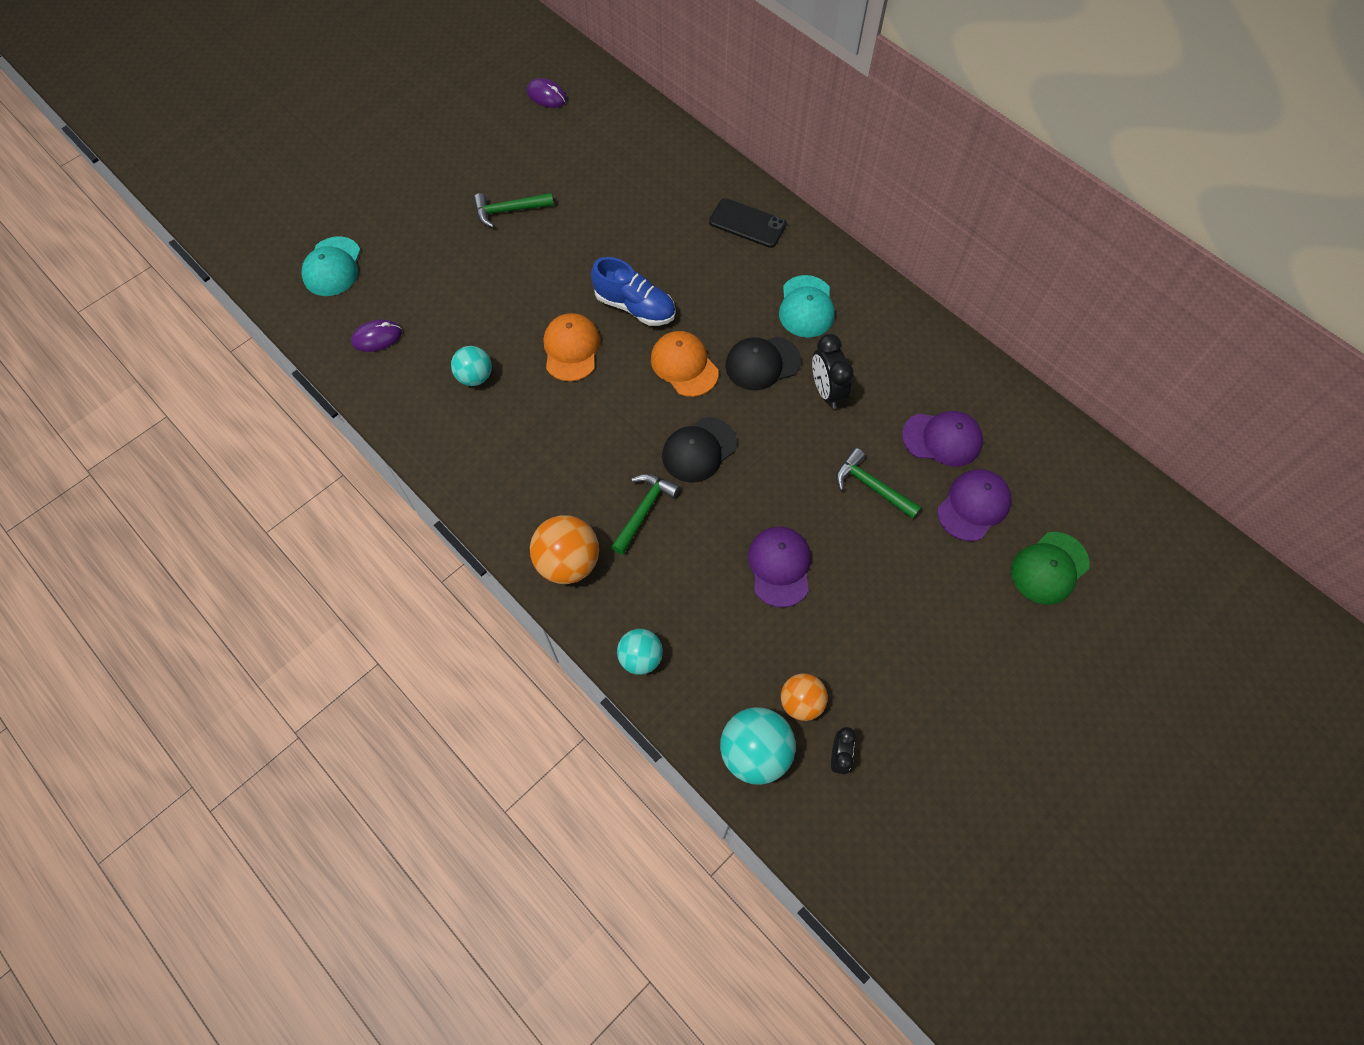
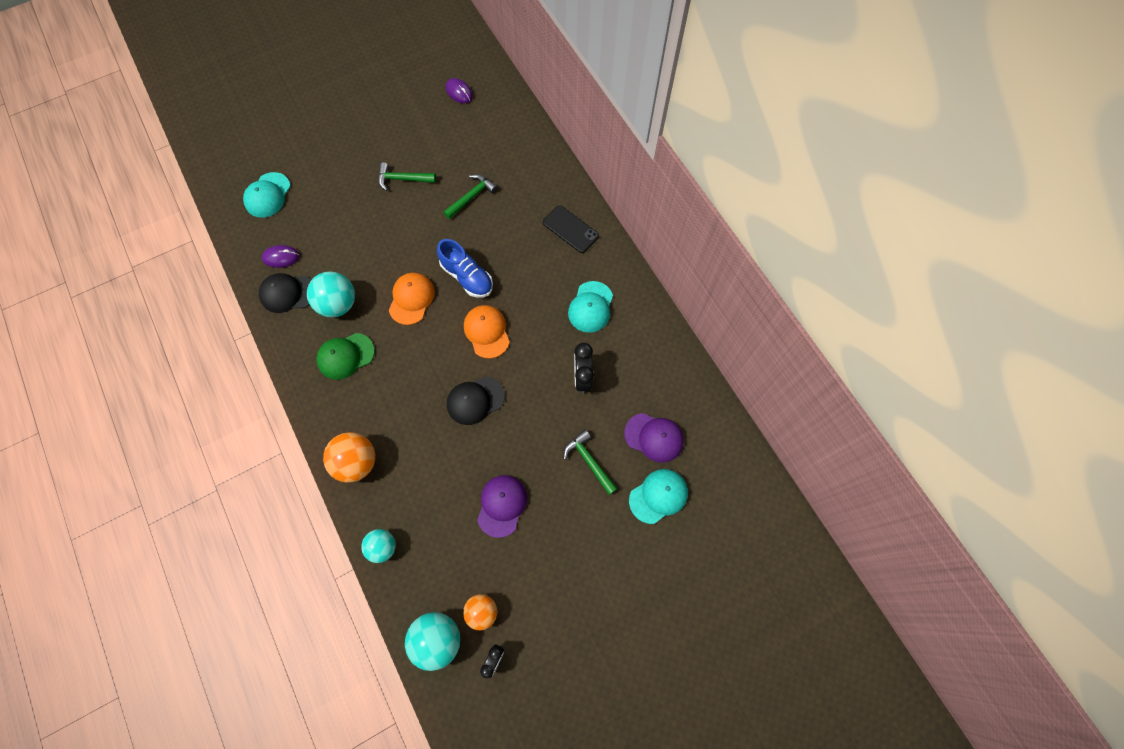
camera: 15 degrees right, 5 degrees up
turquoise ball [451,346,492,386] -> turquoise ball [307,271,355,318], size x1.56
green hammer [611,474,680,555] -> green hammer moved to [443,174,498,219]
black cap [725,337,801,390] -> black cap moved to [259,273,312,313]
purple cap [938,469,1012,541] -> turquoise cap [629,469,688,524]
green cap [1011,532,1090,605] -> green cap moved to [316,333,375,380]

